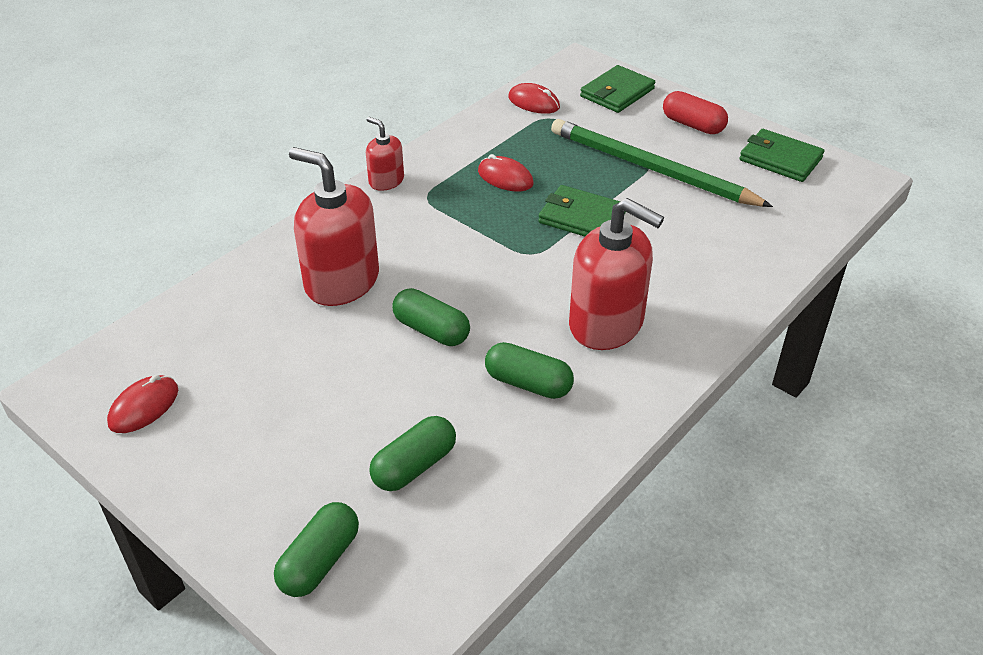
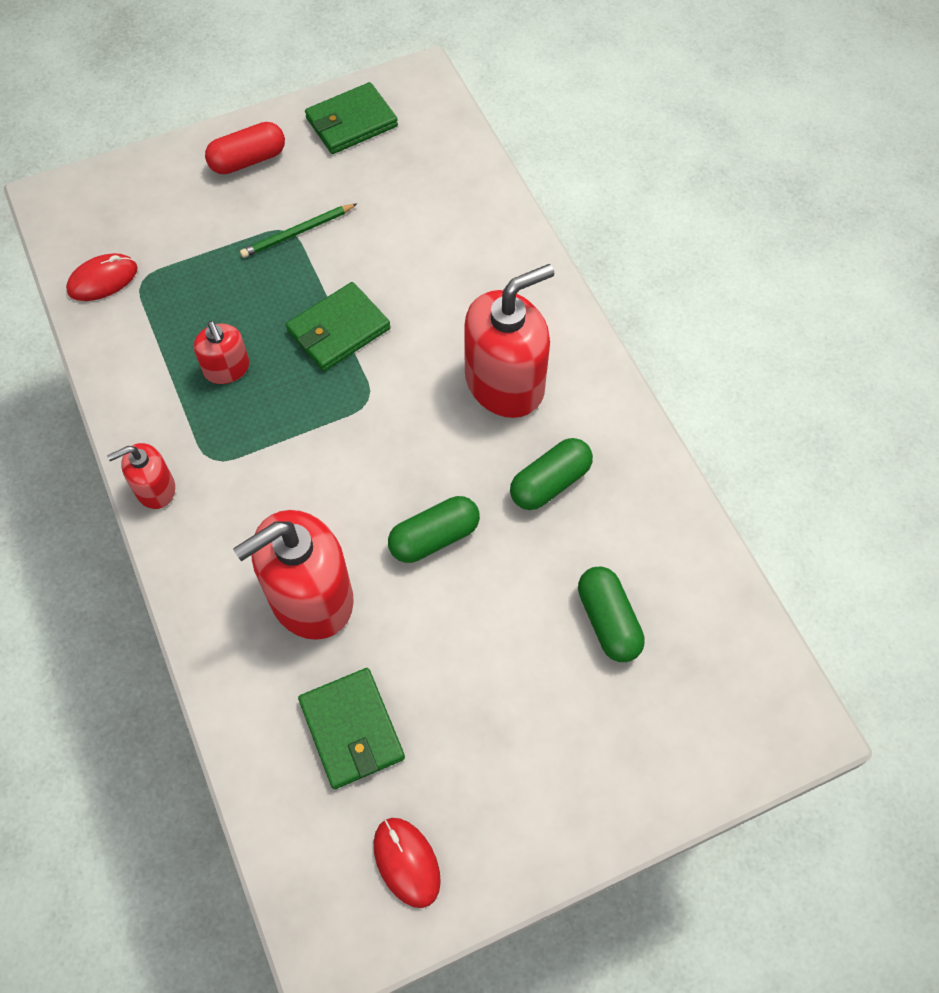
camera: 65 degrees left, 20 degrees up
green capsule [274,502,359,597] -> none
red mouse [478,154,533,192] -> red soap dispenser [194,321,249,384]
green pencil [551,119,773,207] -> green pencil [240,204,357,258], size x0.46
green wallet [580,65,655,113] -> green wallet moved to [298,668,405,789]

